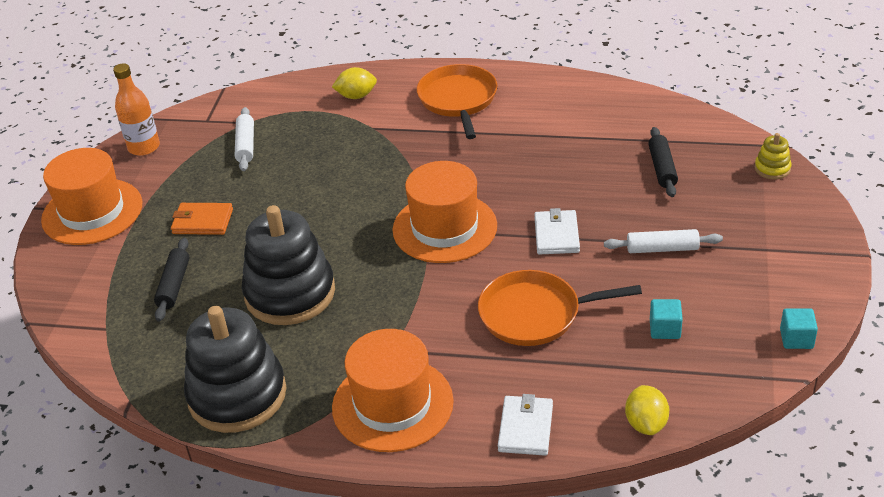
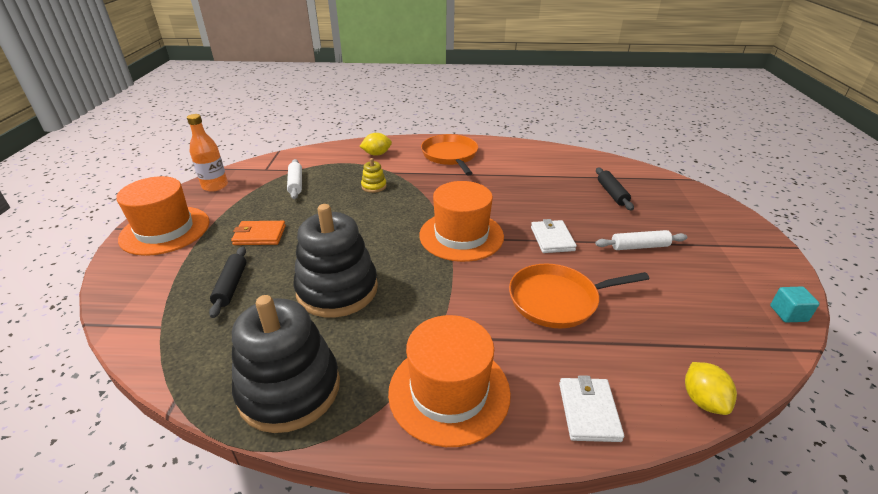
camera: 10 degrees left, 5 degrees down
turquoise cube [650,299,683,339] -> none
yellow stacking toy [754,133,791,179] -> yellow stacking toy moved to [361,158,387,193]

